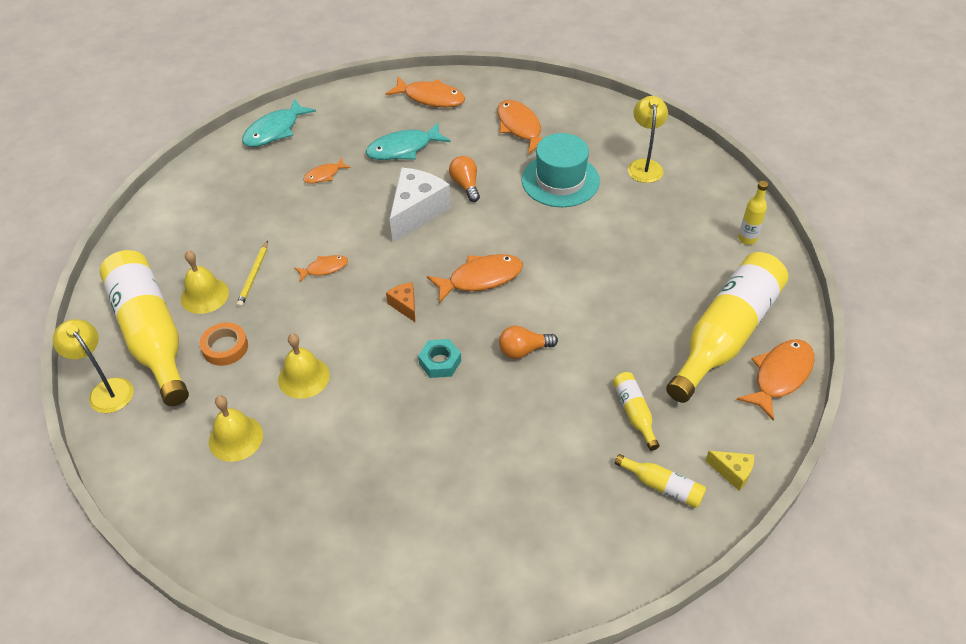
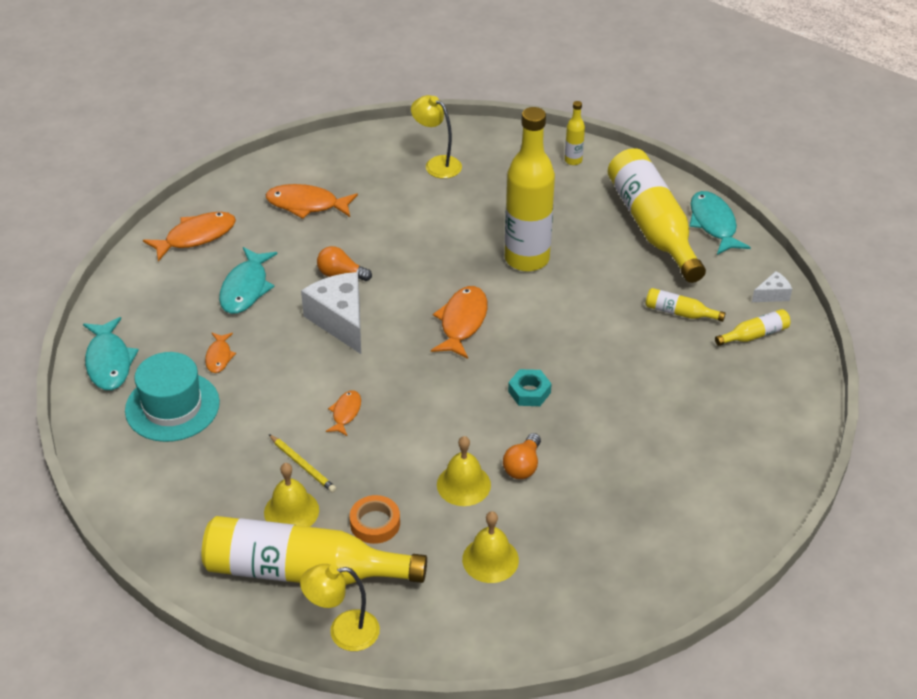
camera: 55 degrees left, 5 degrees down
orange cheese [386,282,415,322] -> none
orange light bulb [499,326,558,359] -> orange light bulb moved to [503,433,541,479]
turquoise hat [522,133,600,207] -> turquoise hat moved to [125,352,220,442]
yellow cheese [705,451,754,491] -> white cheese [752,271,792,302]
orange fish [736,339,814,421] -> turquoise fish [689,191,751,255]
none -> yellow bottle [505,107,555,272]

